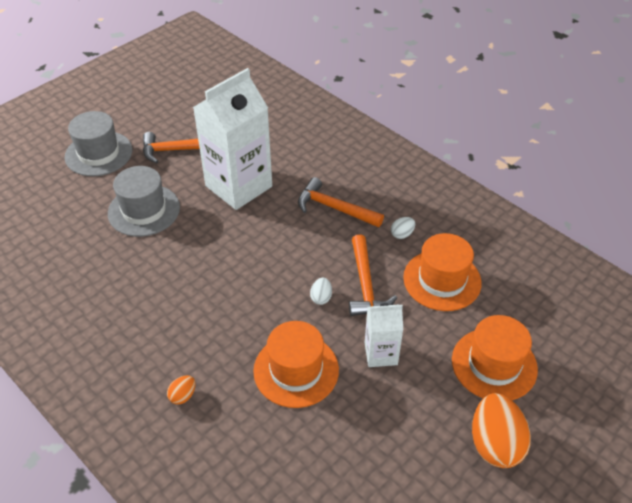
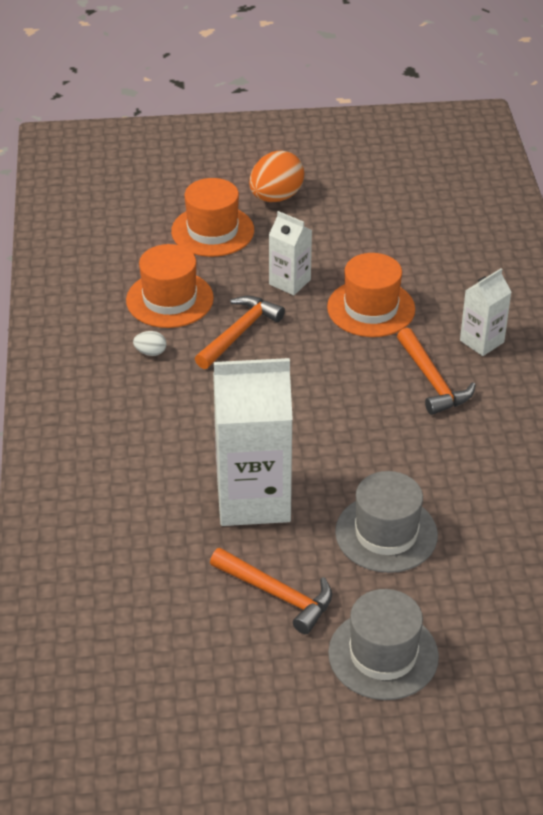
camera: 140 degrees left, 5 degrees down
orange egg [167,375,195,405] -> white carton [460,269,512,356]
orange hammer [298,177,384,227] -> orange hammer moved to [397,328,476,415]
white egg [310,278,332,305] -> none

